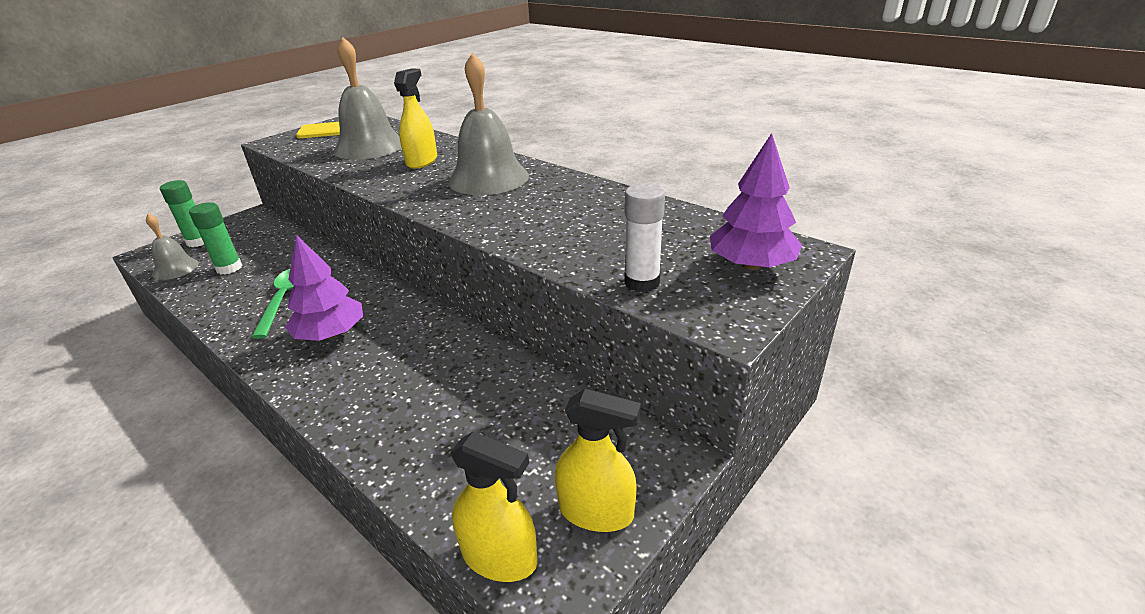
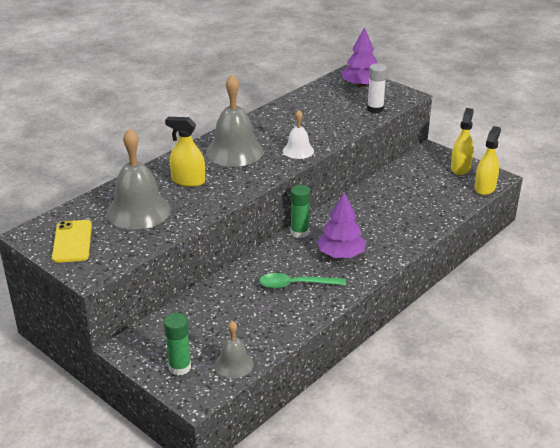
camera: 90 degrees left, 0 degrees up
green glue stick [189,202,242,275] -> green glue stick moved to [291,185,310,238]
none -> white bell [283,110,314,159]

